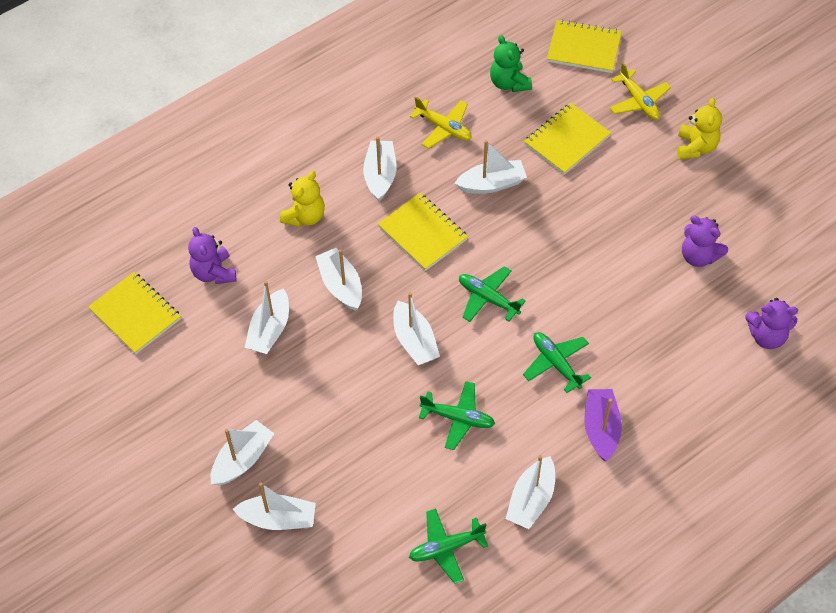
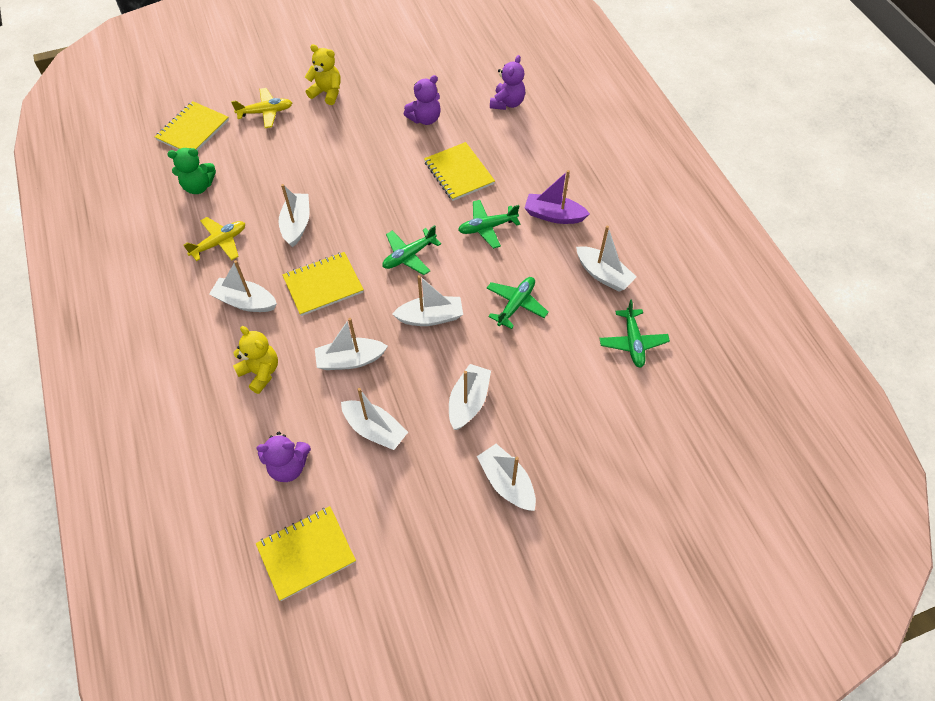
camera: 75 degrees left, 0 degrees up
white boat [233,482,316,530] -> white boat moved to [449,364,491,430]
yellow notebook [524,103,611,175] -> yellow notebook moved to [424,142,495,201]

